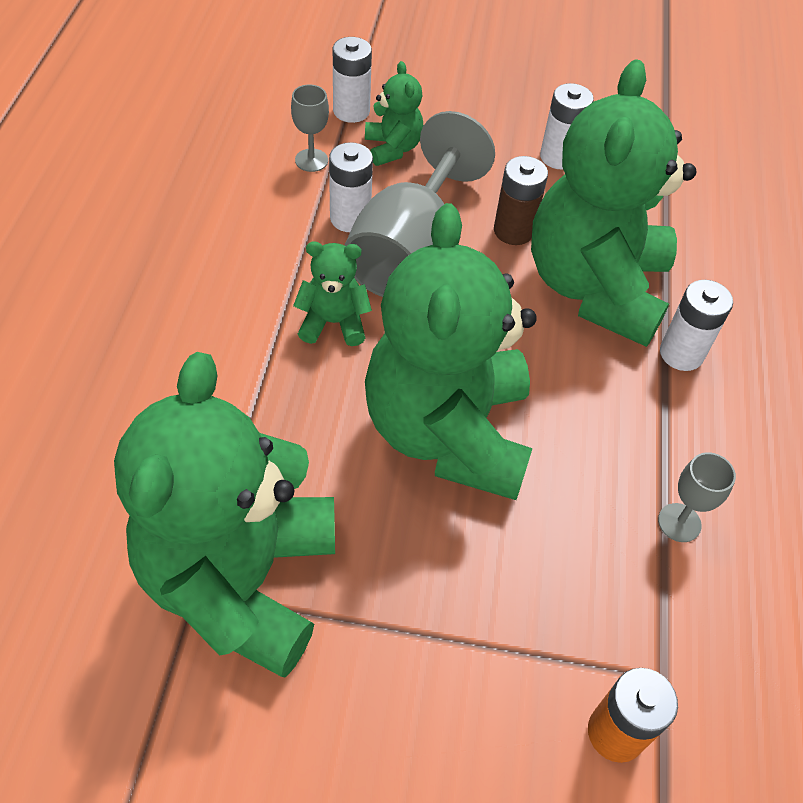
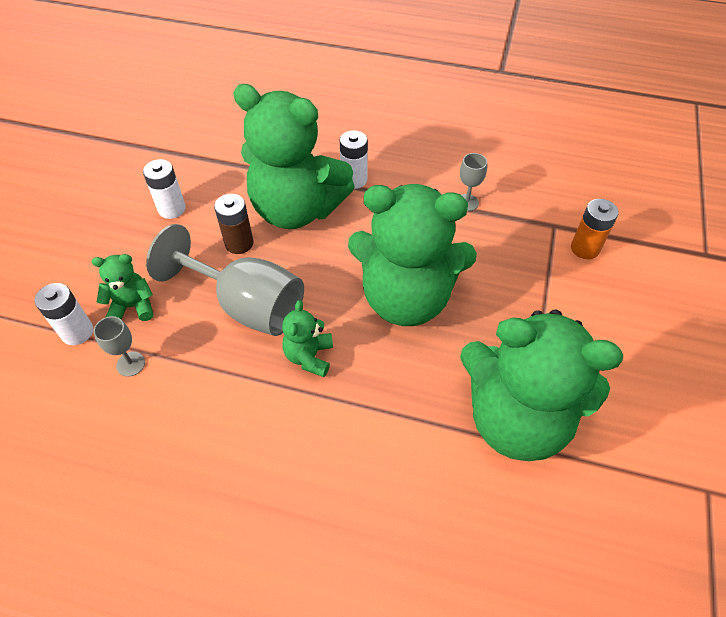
camera: 80 degrees left, 0 degrees up
white battery [329,142,373,232] -> none

